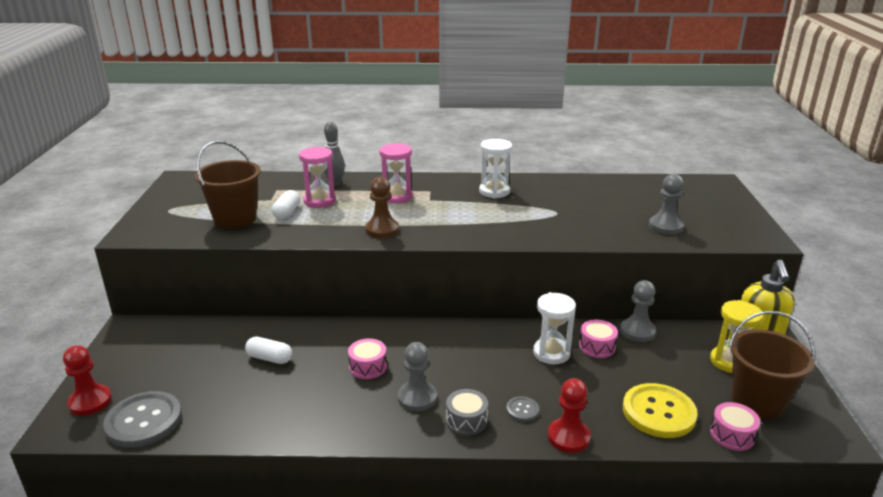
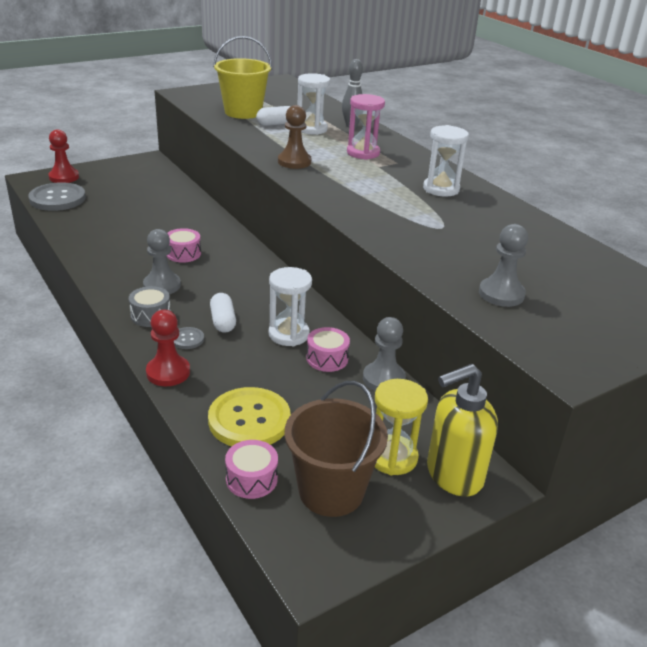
camera: 55 degrees right, 5 degrees up
brown bucket [195,141,261,229] -> yellow bucket [213,36,272,119]
white capsule [245,337,292,364] -> white capsule moved to [210,293,236,333]
pink hourglass [299,147,336,208] -> white hourglass [298,73,330,135]

